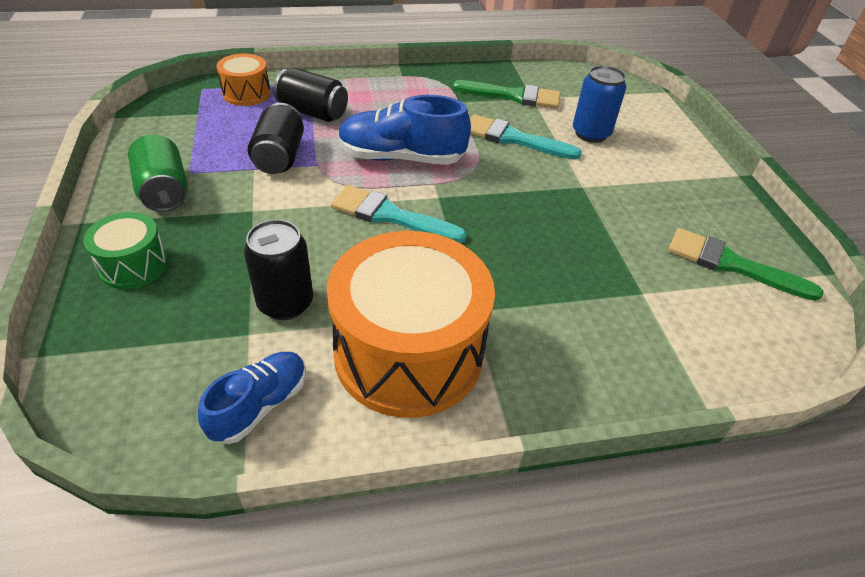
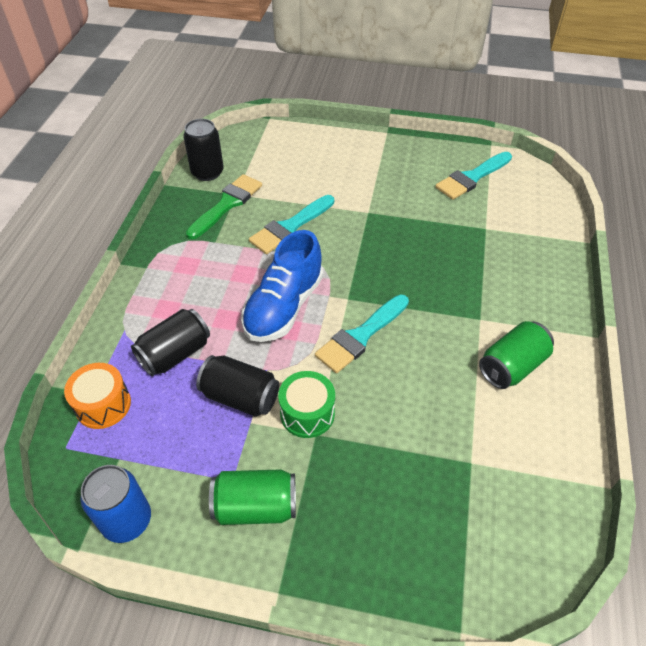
camera: 65 degrees left, 5 degrees up
green drum [83,212,168,289] -> green drum moved to [278,371,335,438]
blue shoe [198,352,306,444] -> none
black can [244,219,313,320] -> black can moved to [183,119,224,181]
orange drum [327,231,495,418] -> green can [479,321,554,389]
blue can [573,65,626,143] -> blue can moved to [80,465,151,543]
green brush [668,228,824,301] -> turquoise brush [435,152,512,200]

